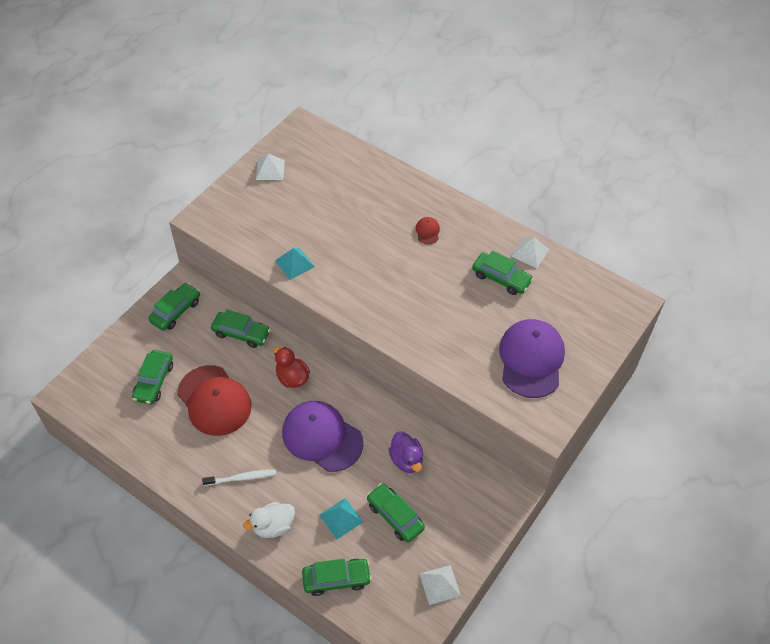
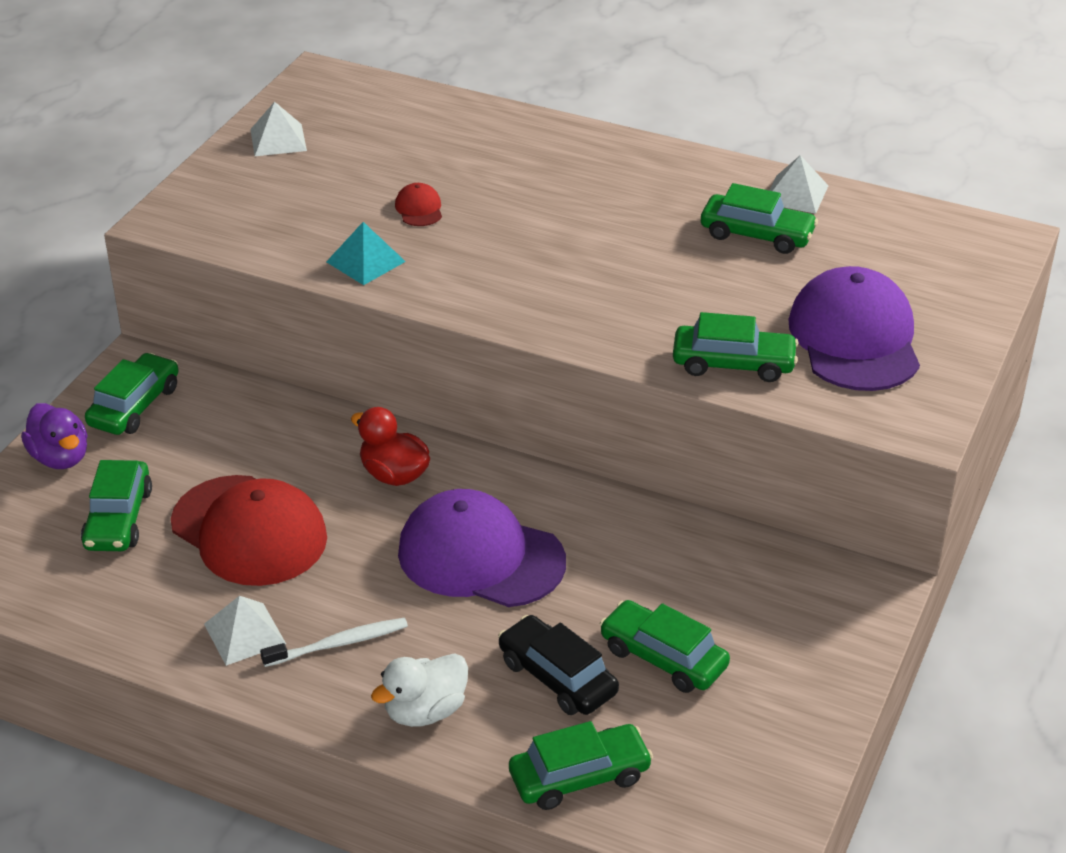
camera: 10 degrees left, 15 degrees down
green car [211,309,271,348] -> green car moved to [673,312,798,382]
turquoise pyramid [319,498,363,539] -> black car [498,615,619,715]
purple duck [389,431,423,473] -> purple duck moved to [21,403,87,469]
red cap [416,217,440,244] -> red cap moved to [395,183,442,226]
white pyramid [420,565,461,605] -> white pyramid moved to [204,596,286,666]

